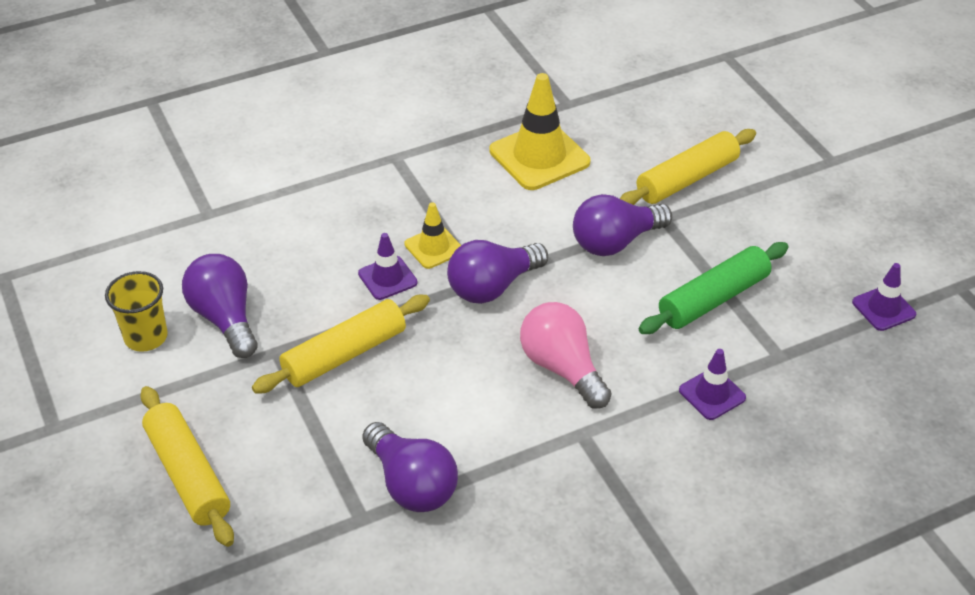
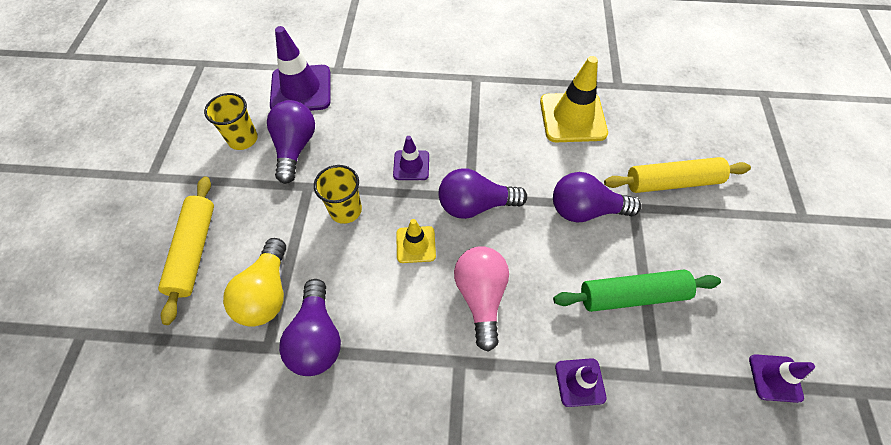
camera: 30 degrees right, 15 degrees up
yellow rolling pin [252,295,430,394] -> yellow cup [314,165,362,224]
yellow traffic cone [404,202,461,269] -> yellow traffic cone moved to [396,219,436,263]
none -> yellow light bulb [223,238,286,327]
none -> purple traffic cone [270,26,330,111]

